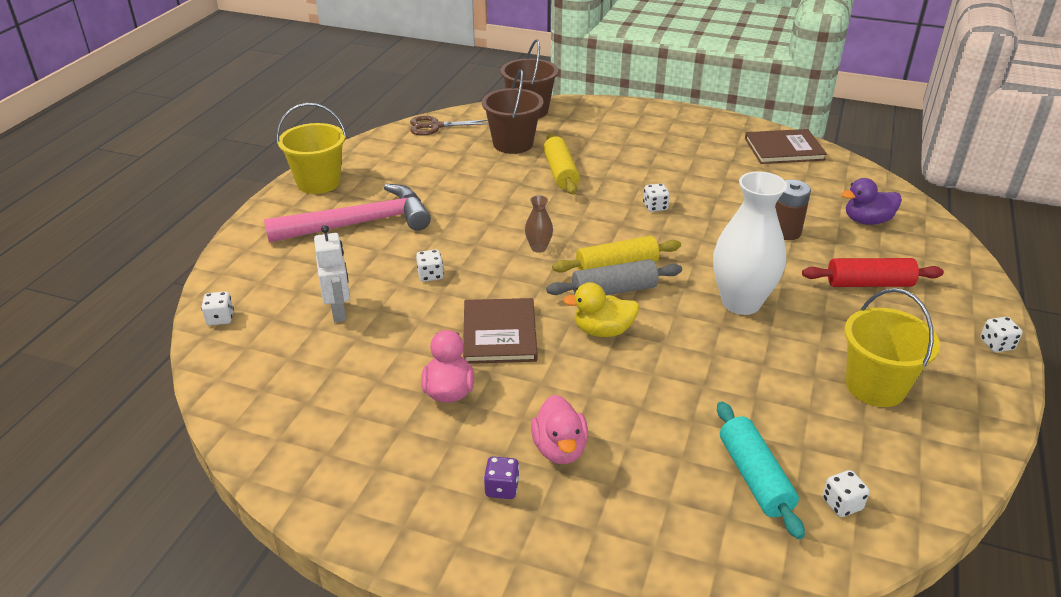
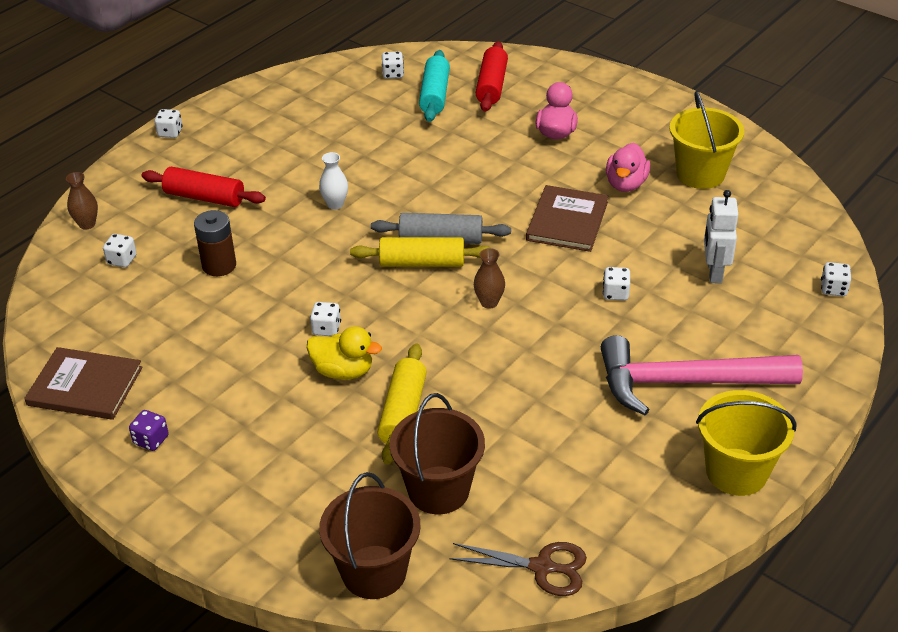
camera: 160 degrees left, 5 degrees up
purple dice [484,456,519,499] -> purple dice moved to [129,410,169,451]
yellow duck [563,282,639,337] -> yellow duck moved to [307,326,382,380]
white vase [713,171,787,315] -> white vase [319,152,348,210], size x0.44
purple duck [841,178,902,225] -> white dice [103,234,137,267]
yellow bucket [845,288,940,407] -> yellow bucket moved to [669,91,744,189]
none -> brown vase [66,172,98,229]
none -> red rolling pin [476,41,508,112]

